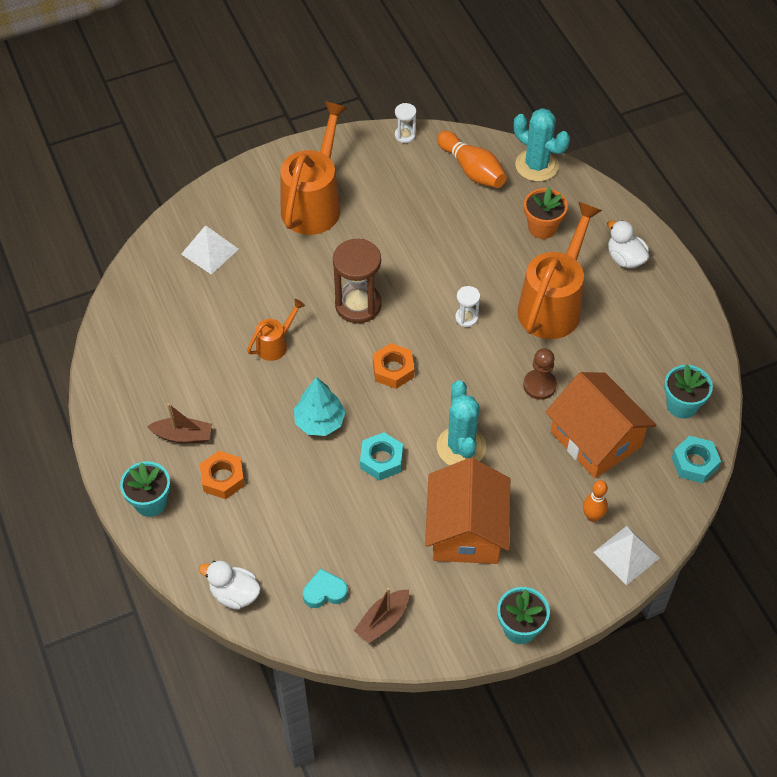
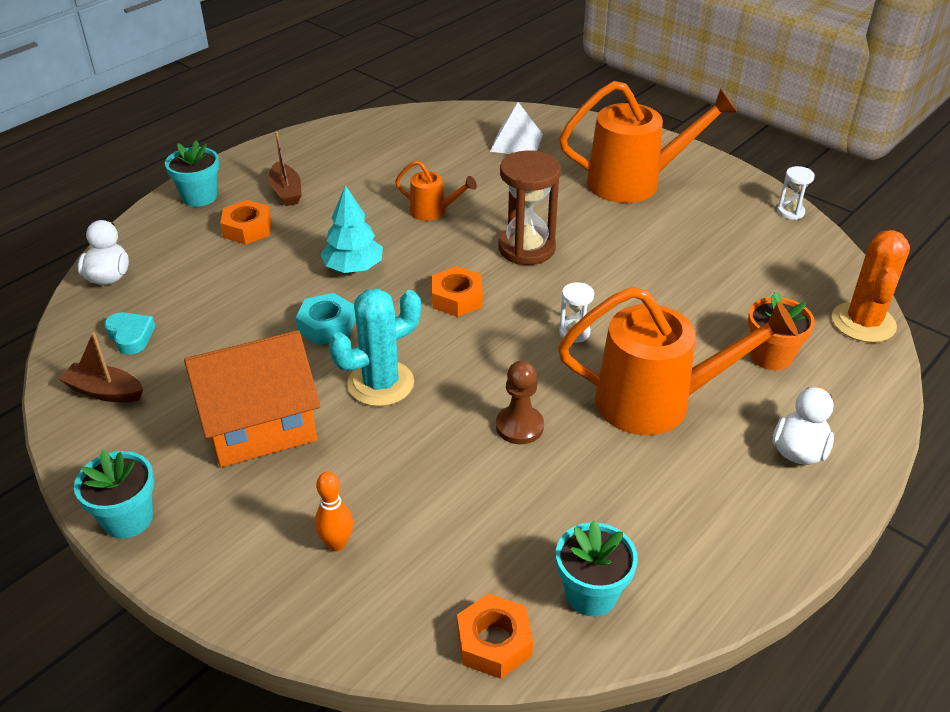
camera: 65 degrees right, 15 degrees down
orange bowling pin [437,131,507,188] -> none
turquoise cactus [514,108,570,182] -> orange cactus [832,230,910,343]
orange house [545,372,657,478] -> none
white pyramid [593,526,660,585] -> none
turquoise nut [672,436,721,483] -> orange nut [457,593,533,679]

